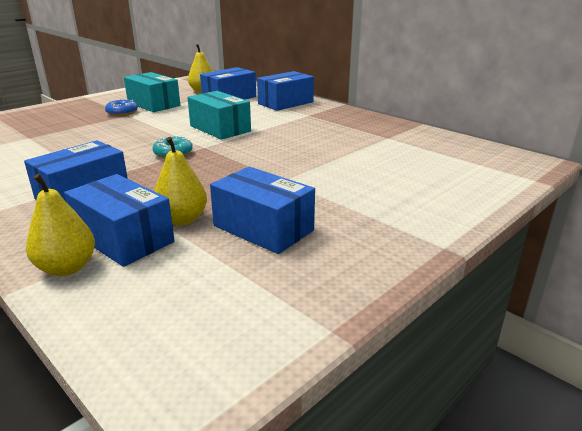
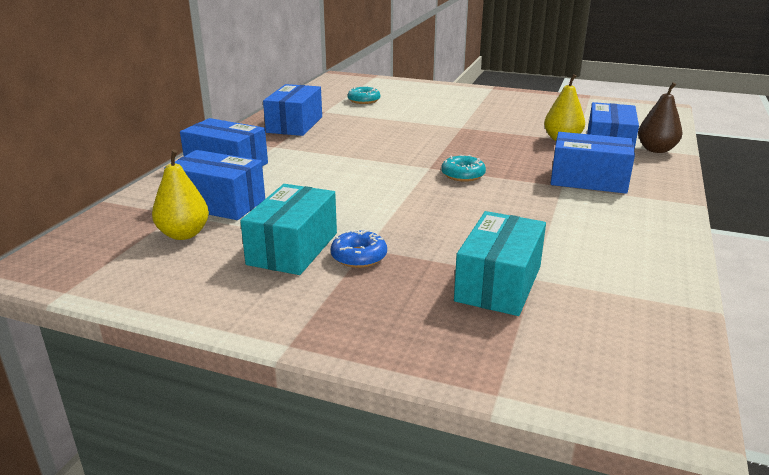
camera: 115 degrees left, 0 degrees up
yellow pear [26,174,95,276] -> brown pear [638,82,683,153]
turquoise box [187,91,251,140] -> turquoise box moved to [454,211,546,316]
blue box [210,167,315,254] -> blue box moved to [263,84,322,136]
none -> turquoise donut [347,86,380,104]

